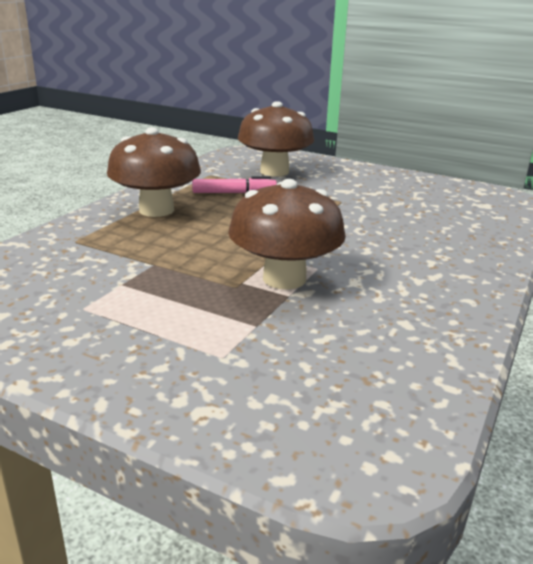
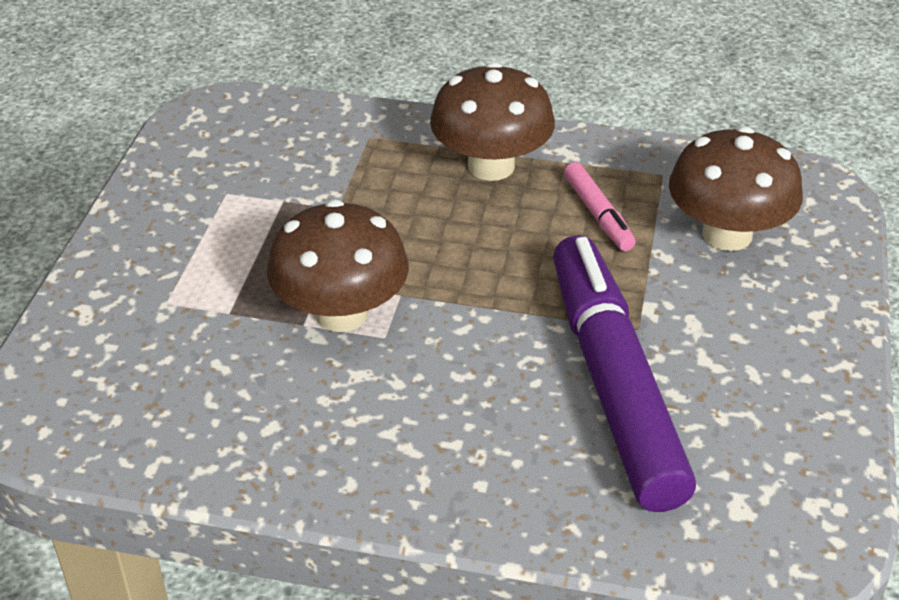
camera: 75 degrees right, 15 degrees up
none -> purple marker [553,235,696,512]

